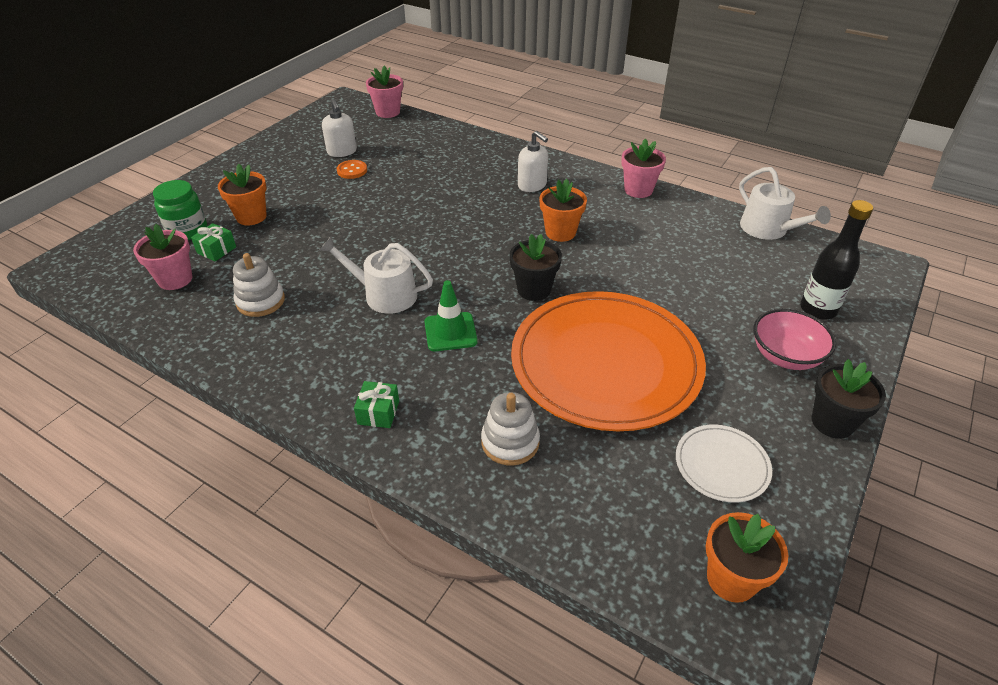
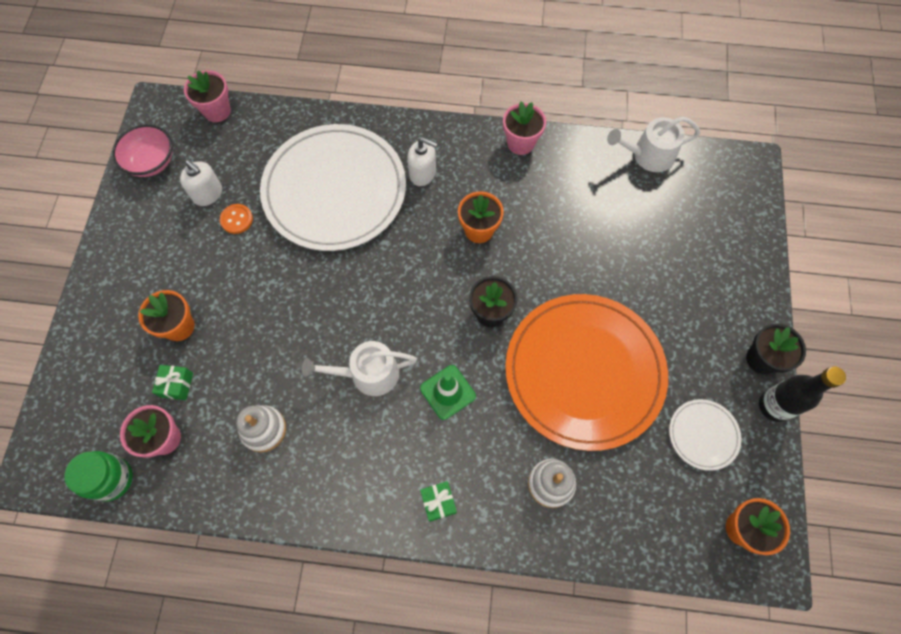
camera: 25 degrees left, 25 degrees up
green jar [153,180,207,240] -> green jar moved to [65,451,133,501]
white watering can [739,167,831,240] -> white watering can turned 135 degrees clockwise [607,116,700,172]
pink bowl [754,309,836,370] -> pink bowl moved to [112,124,172,177]
black bottle [800,200,873,320] -> black bottle moved to [759,366,846,422]
none -> white plate [260,124,406,251]

